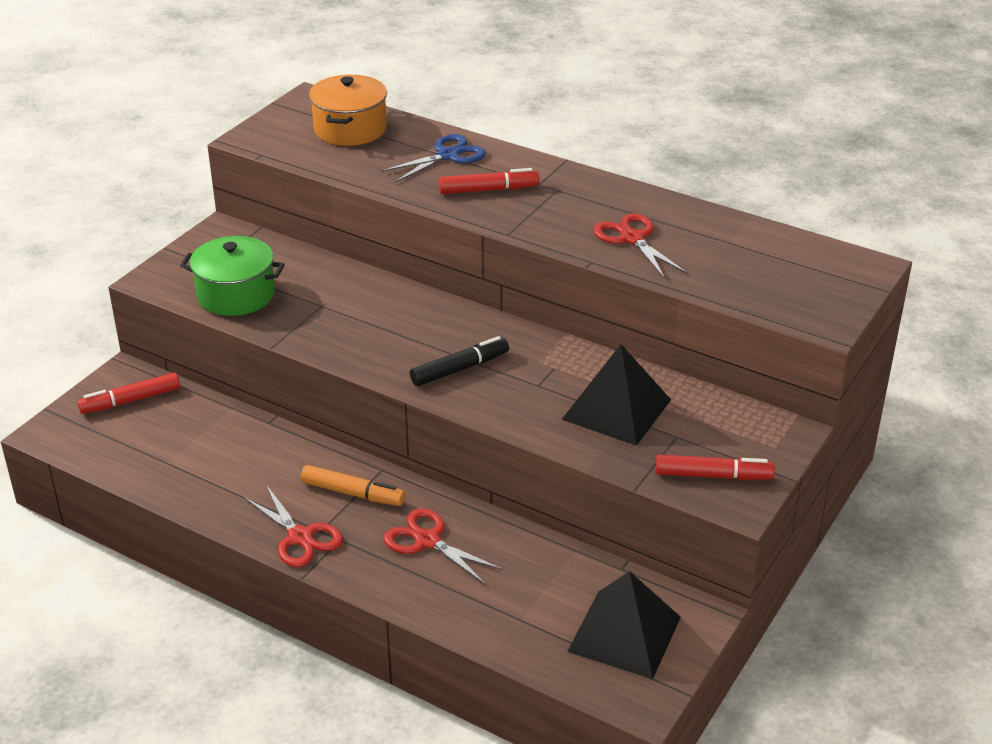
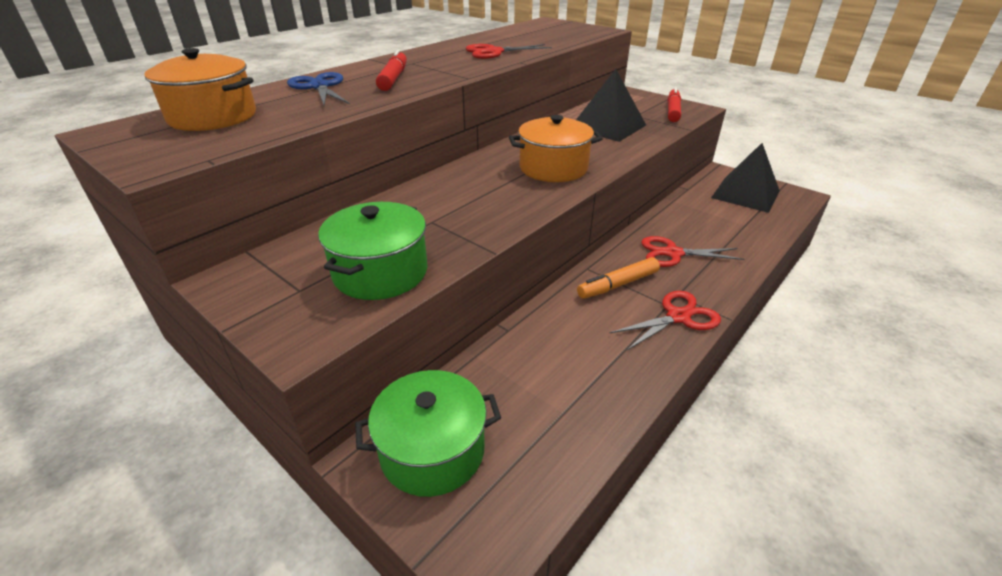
camera: 80 degrees left, 0 degrees up
red marker [77,373,180,414] -> green pot [355,370,501,497]
orange marker [301,465,405,506] -> orange marker turned 150 degrees counterclockwise [577,257,660,299]
red scissors [383,508,503,584] -> red scissors turned 45 degrees clockwise [641,236,745,267]
black marker [410,336,509,386] -> orange pot [509,115,603,182]

